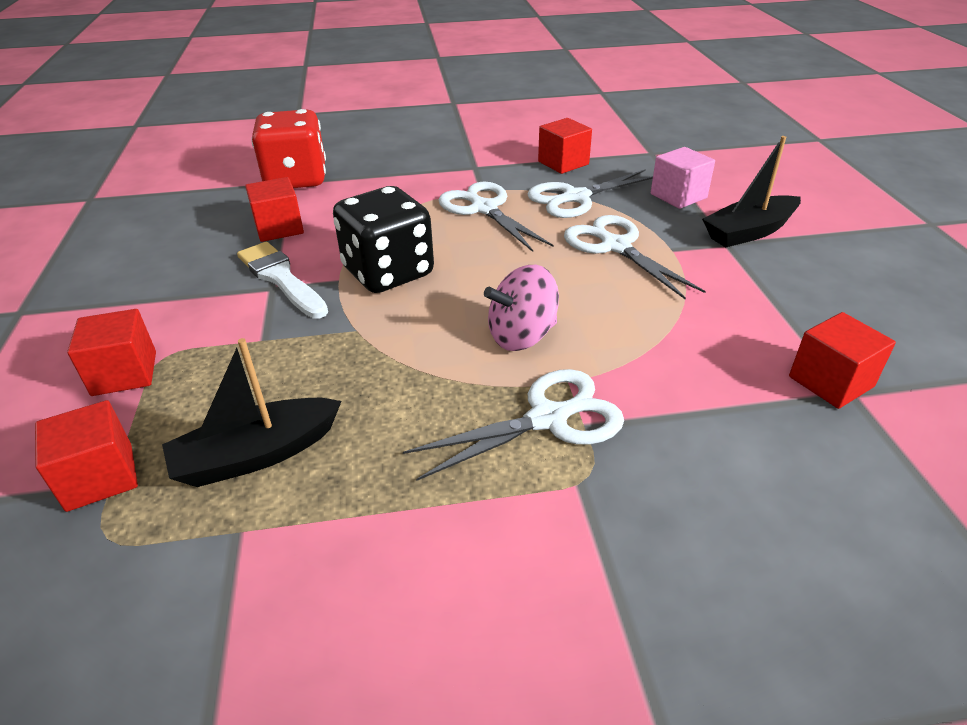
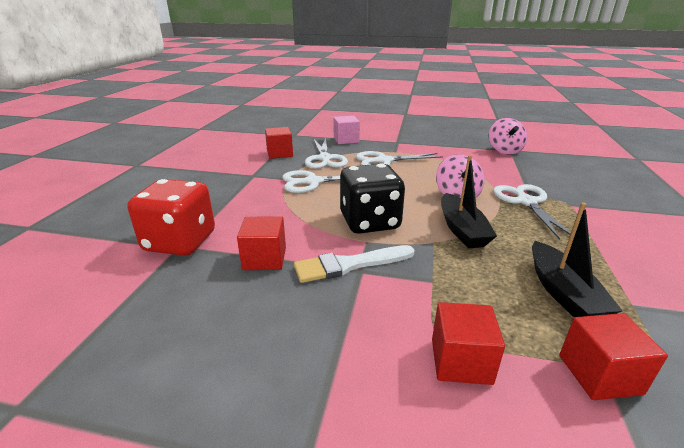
camera: 70 degrees left, 10 degrees down
black boat [702,136,801,247] -> black boat moved to [441,155,497,248]
red cube [789,312,896,409] -> pink spinning top [488,118,527,155]

